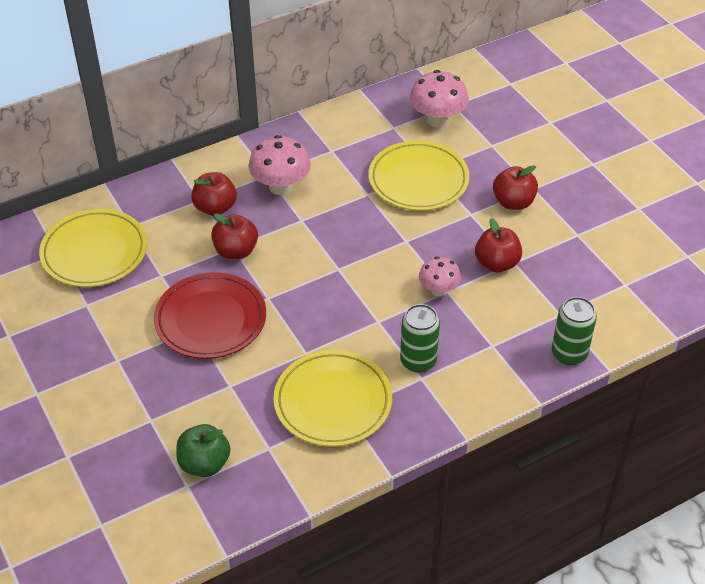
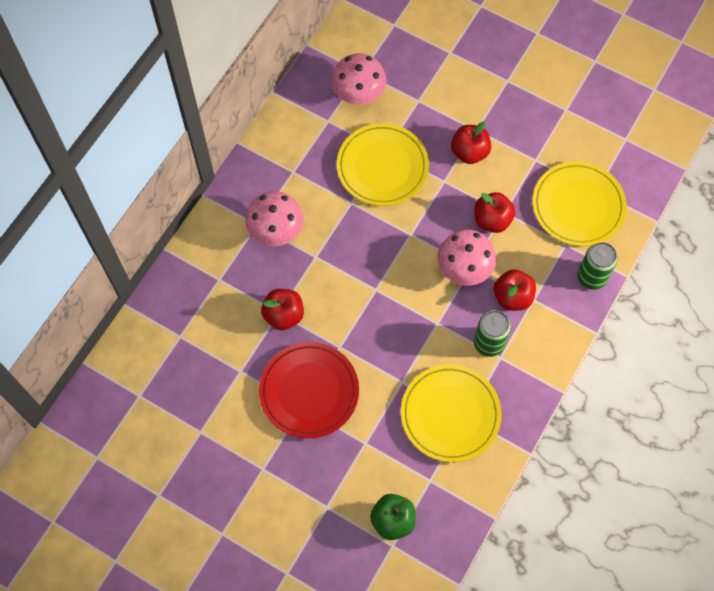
camera: 30 degrees left, 20 degrees up
yellow plate [39,209,147,287] -> yellow plate moved to [532,161,627,246]
red apple [191,172,237,216] -> red apple moved to [493,269,536,311]
pink mushroom [419,256,461,296] -> pink mushroom [438,229,496,286], size x1.58

